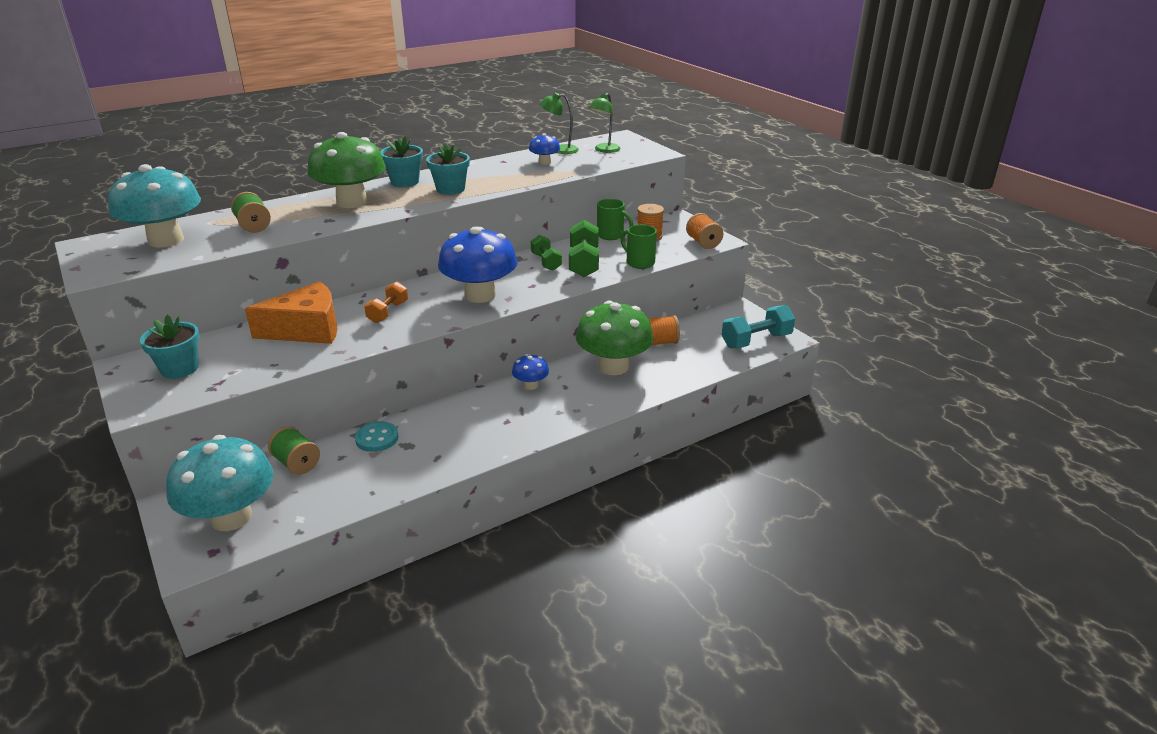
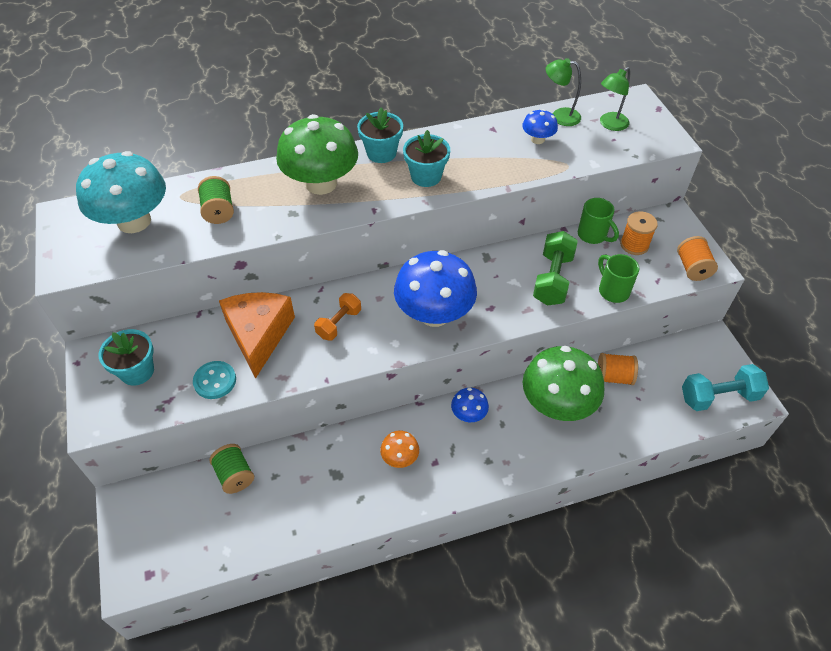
camera: 15 degrees right, 20 degrees up
turquoise mushroom [166,435,273,531] -> none
orange cheese [245,281,338,344] -> orange cheese turned 90 degrees counterclockwise [219,292,295,379]
turquoise button [355,421,399,452] -> turquoise button moved to [193,361,236,399]
green dumbbell [531,235,562,271] -> none
none -> orange mushroom [380,431,419,468]

